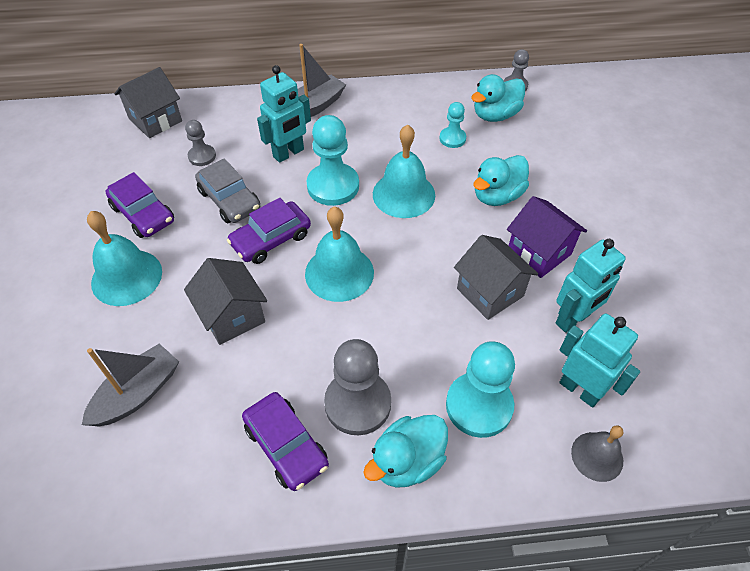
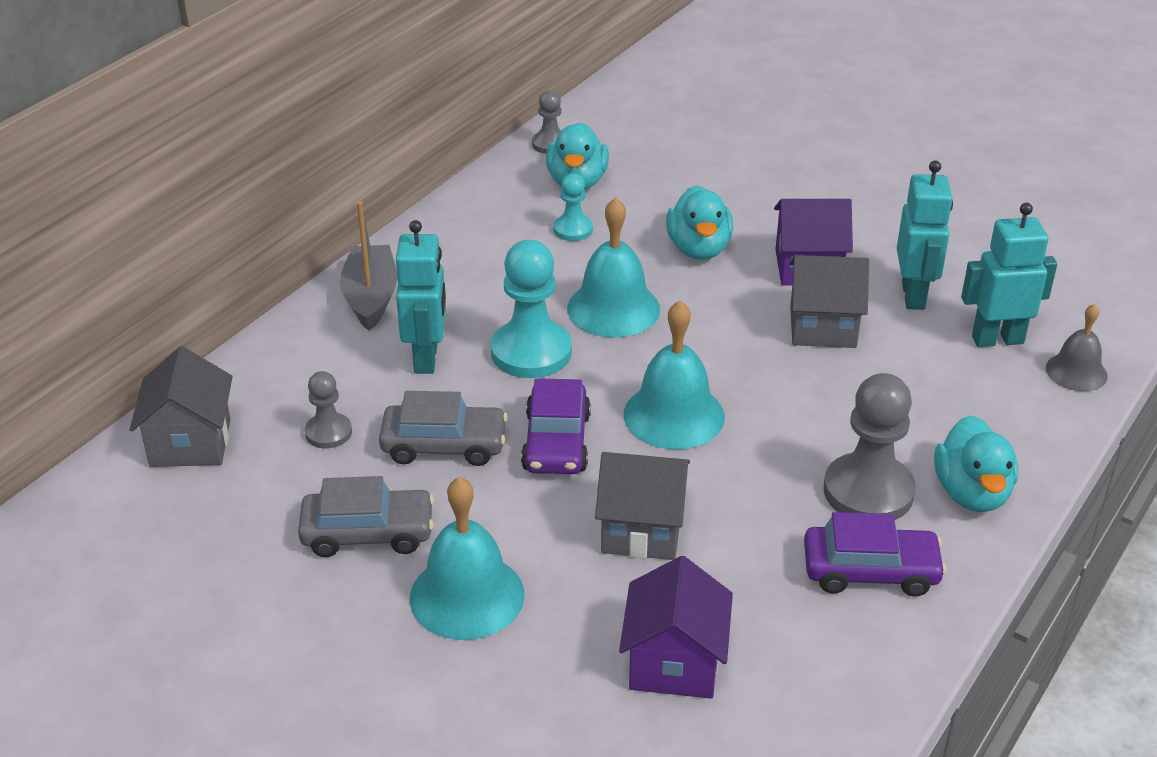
camera: 50 degrees left, 15 degrees down
grey boat [82,344,179,426] -> purple house [619,556,733,699]
purple car [105,172,174,238] -> grey car [298,476,434,557]
turquoise pawn [446,341,515,438] -> none

